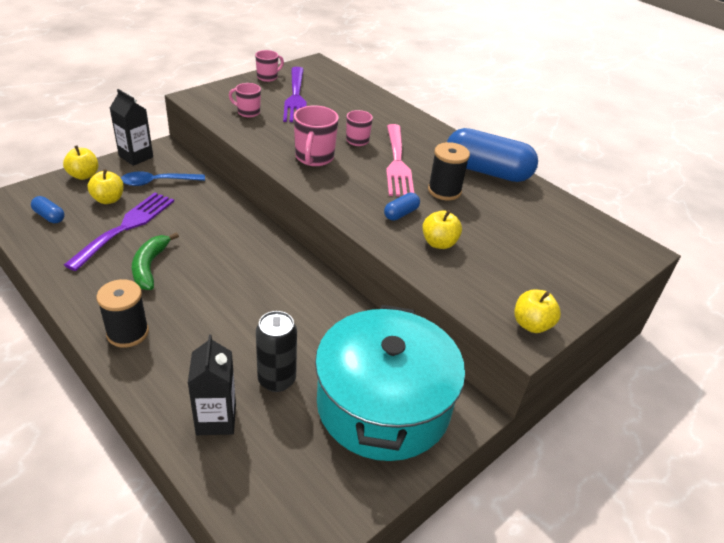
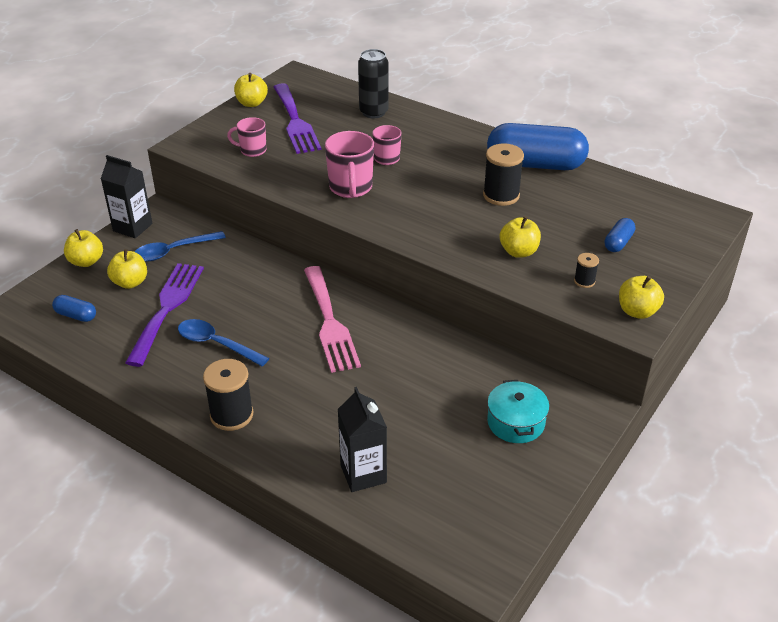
camera: 10 degrees left, 0 degrees up
green banana [132,232,179,290] -> blue spoon [178,319,269,367]
pink mug [255,50,284,82] -> yellow apple [234,73,268,107]
black can [256,311,297,392] -> black can moved to [358,49,388,118]
turquoise pot [315,305,465,461] -> turquoise pot [487,380,549,443], size x0.43
blue capsule [384,193,420,221] -> blue capsule moved to [605,218,636,252]
pink fork [386,124,414,197] -> pink fork moved to [304,266,361,373]
none -> black spool [574,253,599,288]

